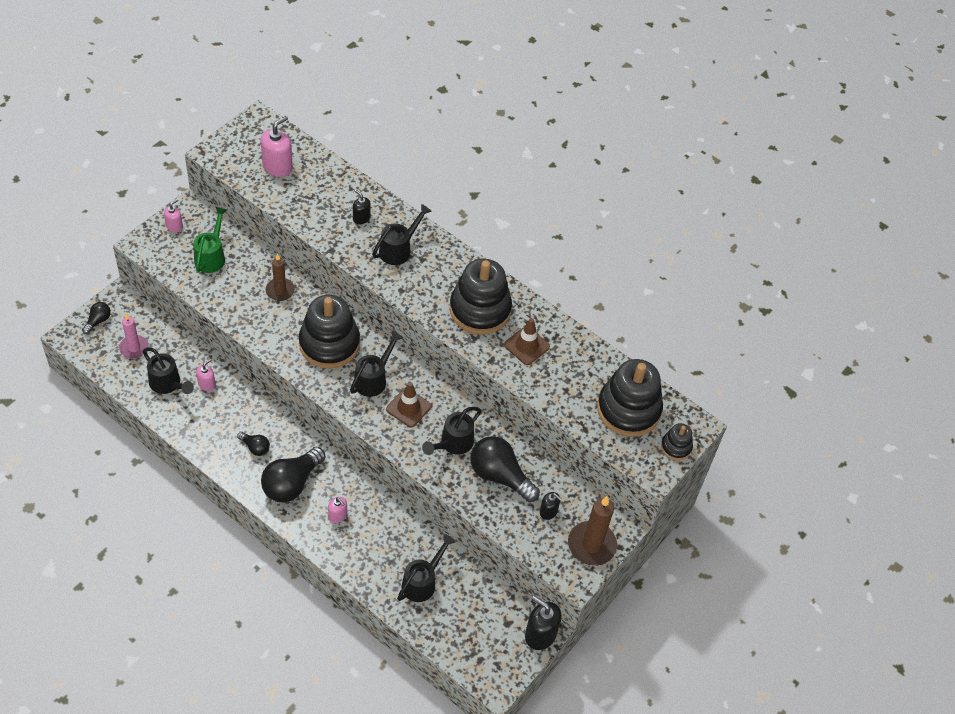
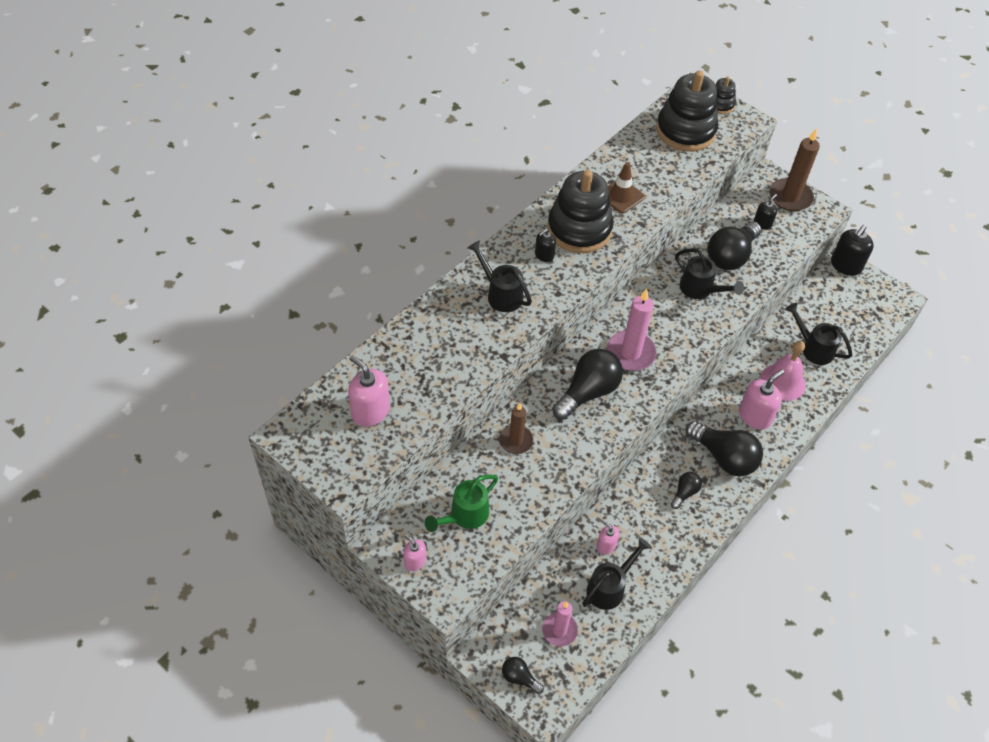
camera: 85 degrees left, 0 degrees up
green watering can [193,207,227,273] -> green watering can turned 60 degrees counterclockwise [424,474,498,532]
black stacking toy [299,295,360,369] -> black light bulb [552,349,623,420]
pink soap dispenser [328,497,347,523] -> pink soap dispenser [739,369,784,430], size x1.75
black watering can [350,331,403,397] -> pink candle [607,288,657,371]
black soap dispenser [353,190,371,224] -> black soap dispenser moved to [535,229,556,262]
brown traffic cone [386,382,431,427] -> none
none -> pink bell [760,341,805,401]

